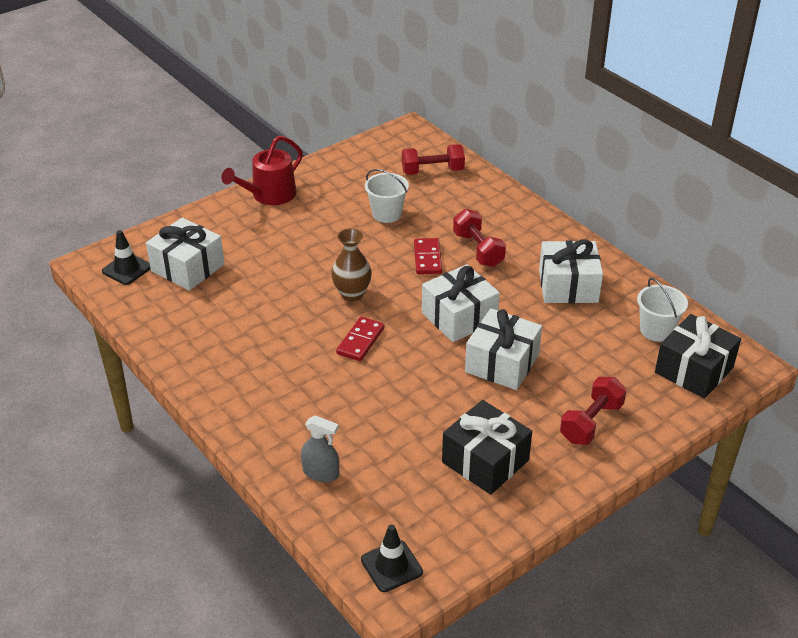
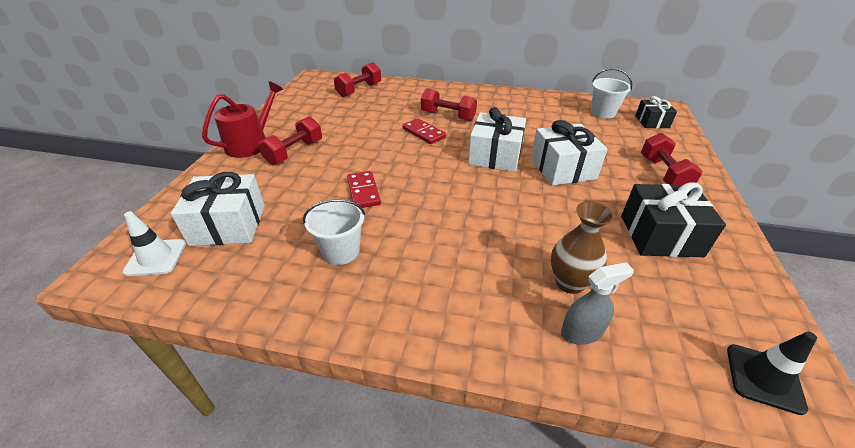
camera: 40 degrees left, 0 degrees up
black traffic cone [102,230,150,285] -> white traffic cone [123,211,186,276]
red watering can [221,136,303,205] -> red watering can turned 150 degrees counterclockwise [202,81,283,158]
brown vase [331,229,372,301] -> brown vase moved to [551,201,614,294]
red domino [336,316,384,361] -> red domino moved to [347,171,381,208]
white bucket [365,169,409,223] -> white bucket moved to [303,199,365,265]
white gift [539,239,603,303] -> none
black gift [655,314,741,399] -> black gift [635,96,677,128], size x0.61
none -> red dumbbell [258,116,322,165]

